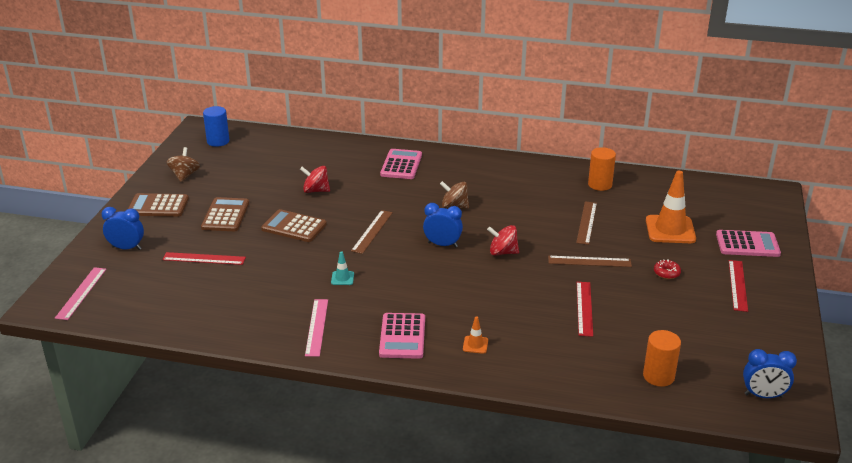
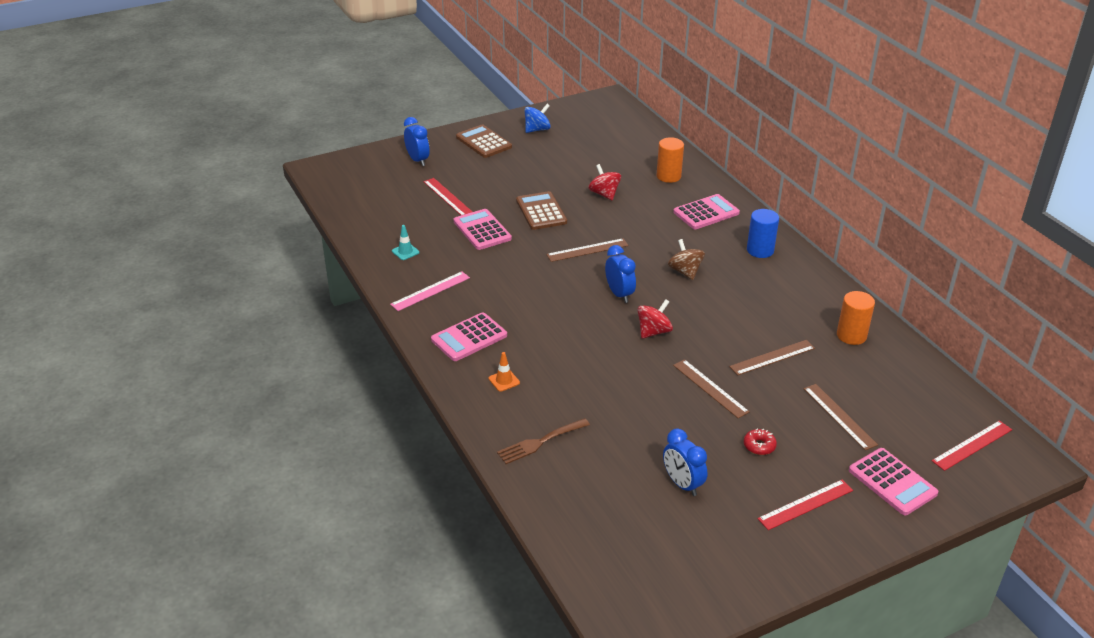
camera: 50 degrees right, 5 degrees up
pink ruler [55,267,106,320] -> none
brown spinning top [167,147,200,182] -> blue spinning top [524,104,551,133]
brown calculator [201,197,249,231] -> none
blue cylinder [203,106,230,147] -> blue cylinder moved to [747,209,779,258]
turquoise traffic cone [331,251,354,285] -> turquoise traffic cone moved to [392,225,420,260]
red spinning top [487,225,519,256] -> red spinning top turned 75 degrees clockwise [637,299,673,339]
red ruler [577,282,593,337] -> red ruler moved to [932,420,1012,471]
orange cylinder [643,330,681,387] -> orange cylinder moved to [656,137,684,183]
orange traffic cone [646,171,696,243] -> brown ruler [804,384,878,450]
blue clock [743,349,797,398] -> blue clock moved to [663,428,708,496]
none -> pink calculator [453,209,512,250]
none -> brown fork [497,418,590,464]

